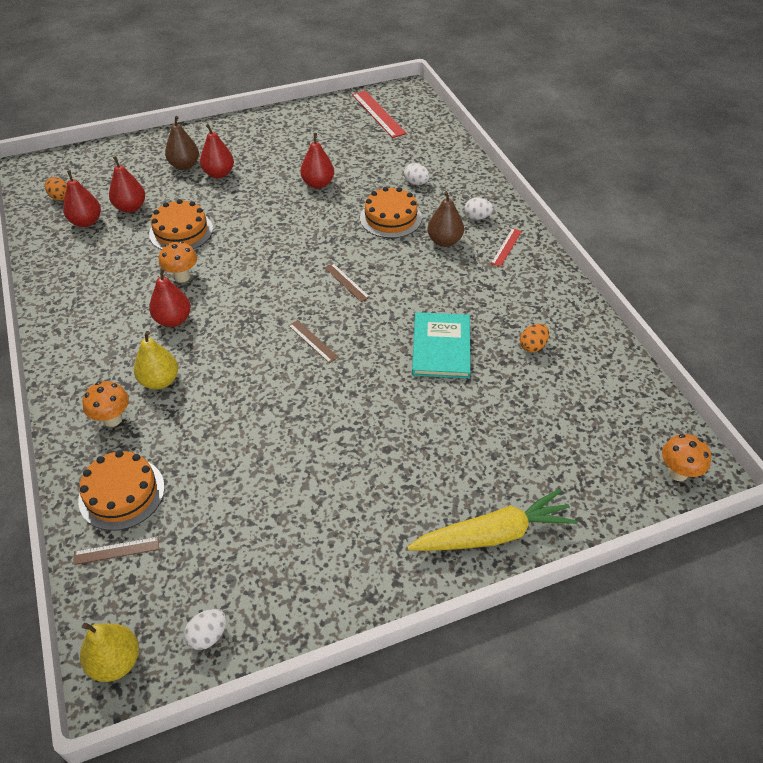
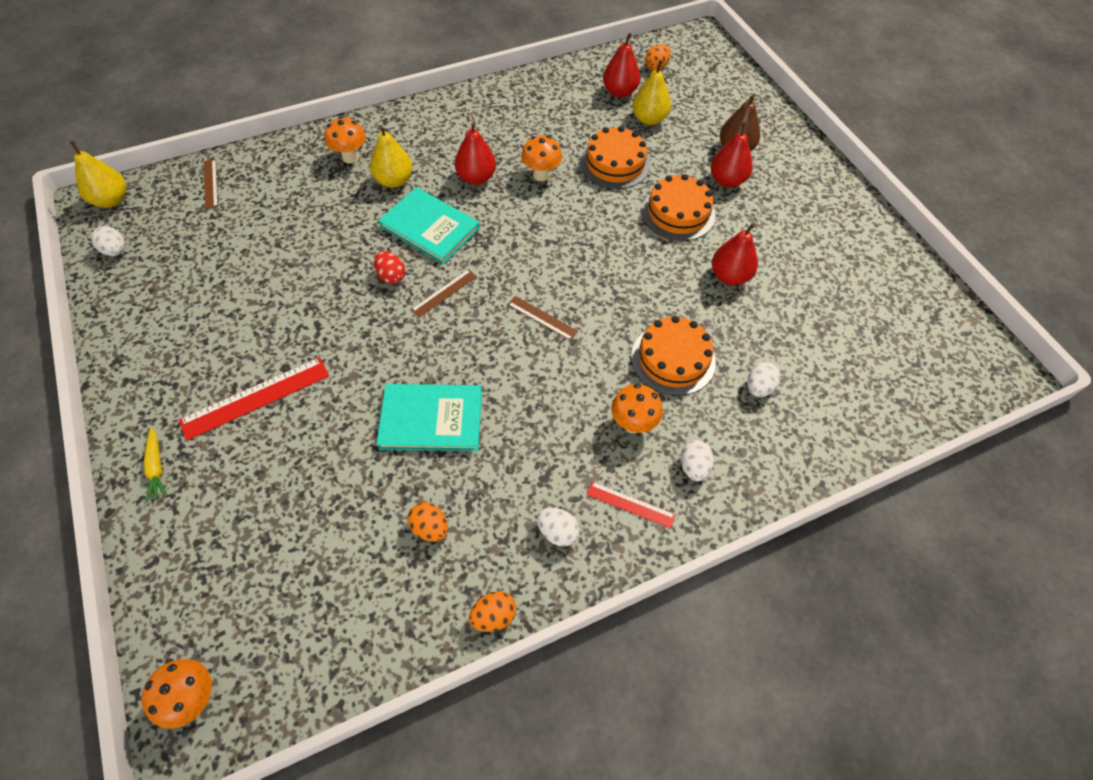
camera: 85 degrees right, 10 degrees up
orange cake [78,450,165,531] -> orange cake moved to [642,174,715,241]
red pear [109,156,145,213] -> yellow pear [632,60,671,125]
brown ruler [325,263,370,302] -> brown ruler turned 75 degrees clockwise [508,296,578,341]
red ruler [352,91,407,138] -> red ruler moved to [179,357,329,441]
yellow carrot [407,489,578,551] -> yellow carrot [143,427,168,502], size x0.45
brown pear [427,191,464,247] -> orange mushroom [611,384,663,433]
none -> red egg [374,251,405,284]
none -> turquoise book [378,187,480,264]
none -> orange egg [469,591,516,632]
none -> white egg [537,508,580,547]

